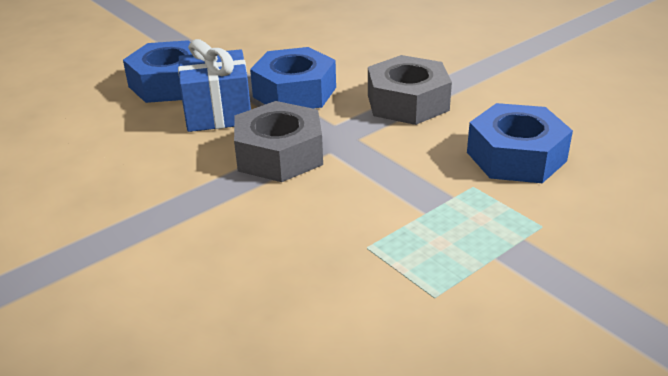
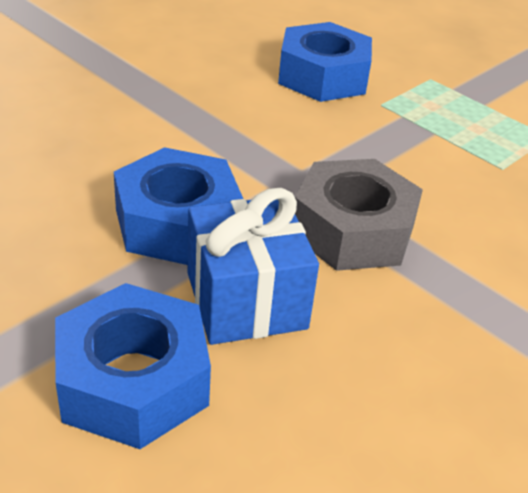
camera: 100 degrees left, 5 degrees up
grey nut [368,55,452,125] -> none

